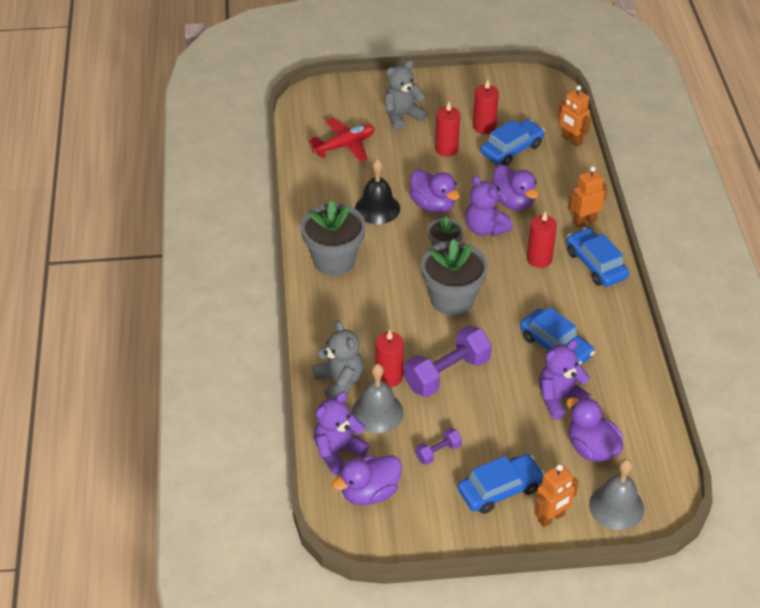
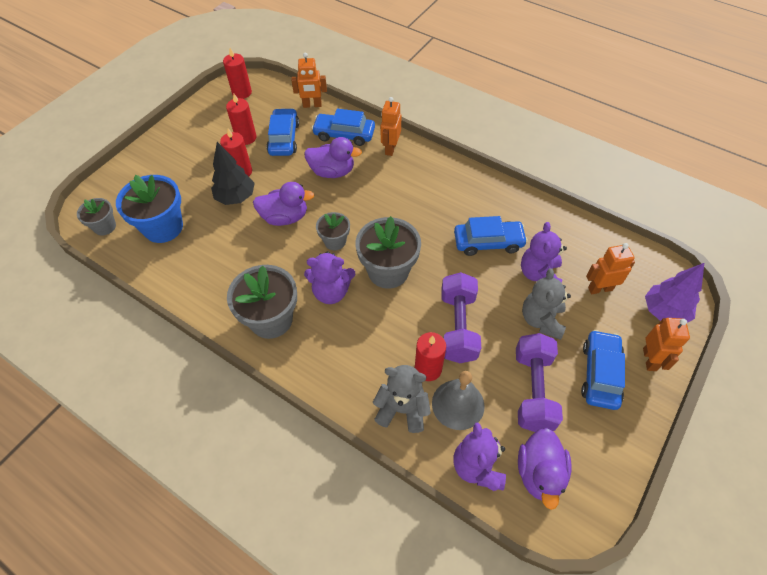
camera: 50 degrees left, 10 degrees up
red plane [308,118,375,162] -> blue flower pot [116,175,183,243]
black bell [355,159,400,224] -> none
grey teddy bear [384,60,427,130] -> grey teddy bear moved to [522,268,571,340]
purple dumbbell [416,428,462,465] -> purple dumbbell [516,333,563,432], size x2.01
purple teddy bear [465,175,513,236] -> purple teddy bear moved to [304,251,355,304]
red candle [527,211,557,268] -> red candle moved to [223,48,252,99]
blue car [566,228,629,287] -> blue car moved to [312,109,375,146]
purple duck [566,397,623,462] -> orange robot [586,243,635,294]
grey bell [589,459,644,530] -> purple tree [645,263,704,323]
none -> grey flower pot [77,198,116,235]
none -> black tree [211,142,255,205]

